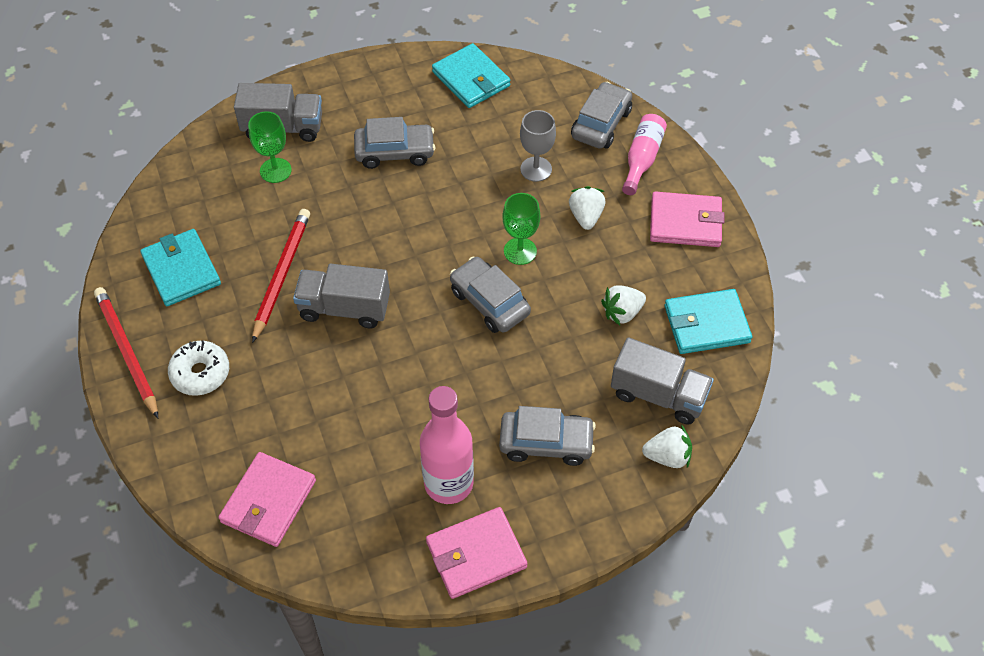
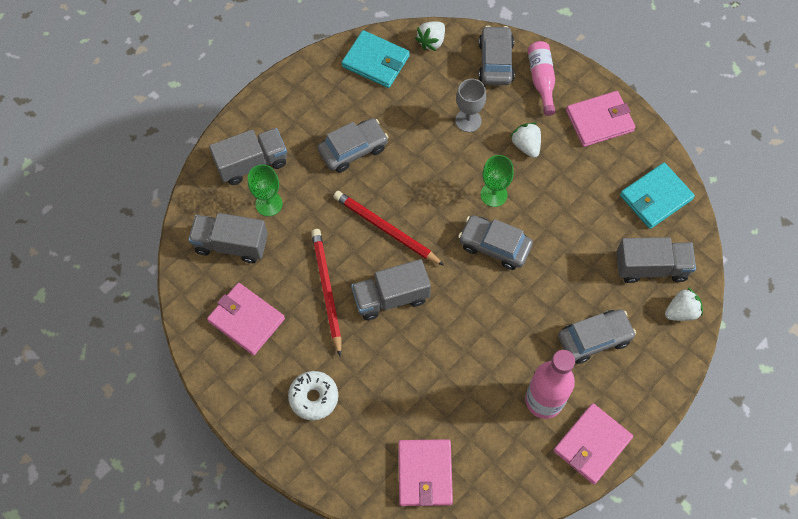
camera: 25 degrees left, 10 degrees up
red pencil [94,287,158,418] -> red pencil moved to [333,191,444,265]
turquoise wallet [140,229,221,306] -> pink wallet [207,283,285,355]
white strawberry [601,285,646,325] -> white strawberry moved to [415,21,445,51]
none -> grey truck [189,213,268,263]

